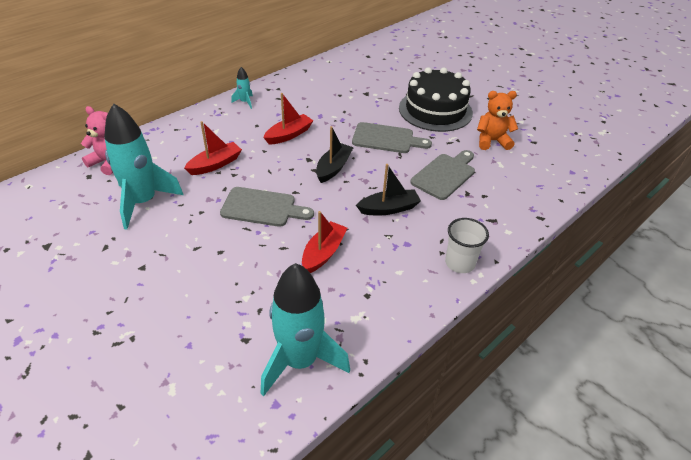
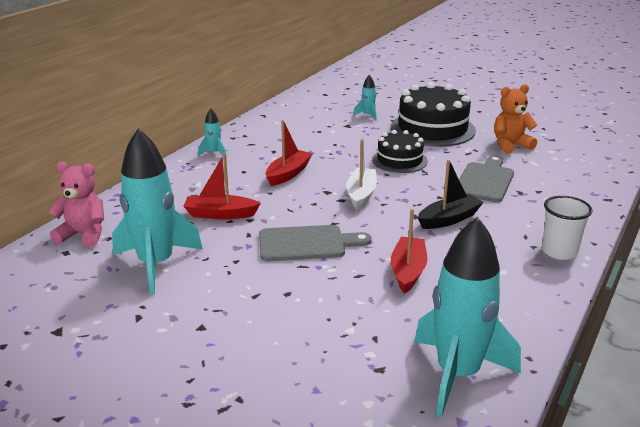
camera: 15 degrees left, 15 degrees down
red boat [184,121,242,175] -> red boat turned 120 degrees counterclockwise [183,154,261,220]
black boat [316,126,354,183] -> white boat [346,139,377,210]
grey cutting board [352,122,432,153] -> black cake [372,130,428,173]
none -> turquoise rocket [353,75,376,121]

